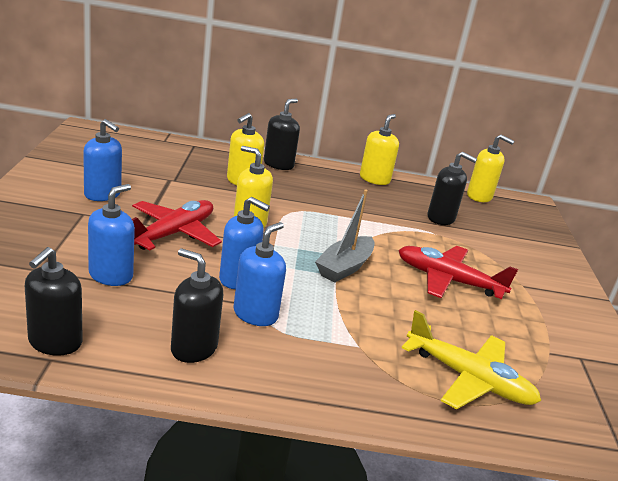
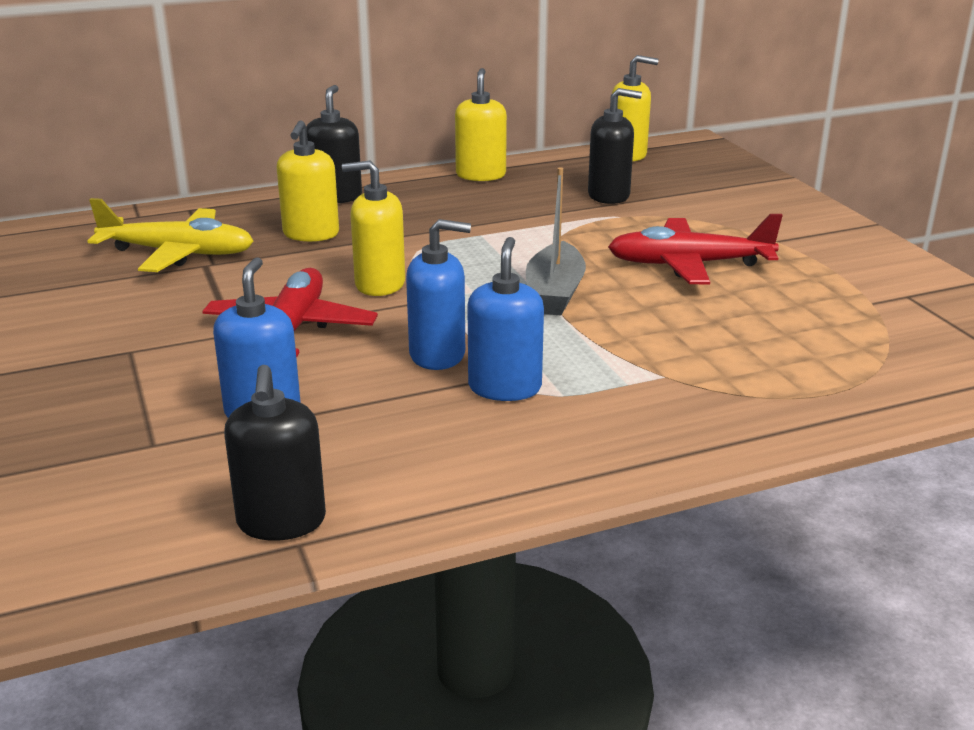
camera: 20 degrees left, 0 degrees up
blue soap dispenser [83,119,122,201] -> none
black soap dispenser [171,248,223,363] -> none
yellow plane [401,310,541,409] -> yellow plane moved to [88,198,254,272]

